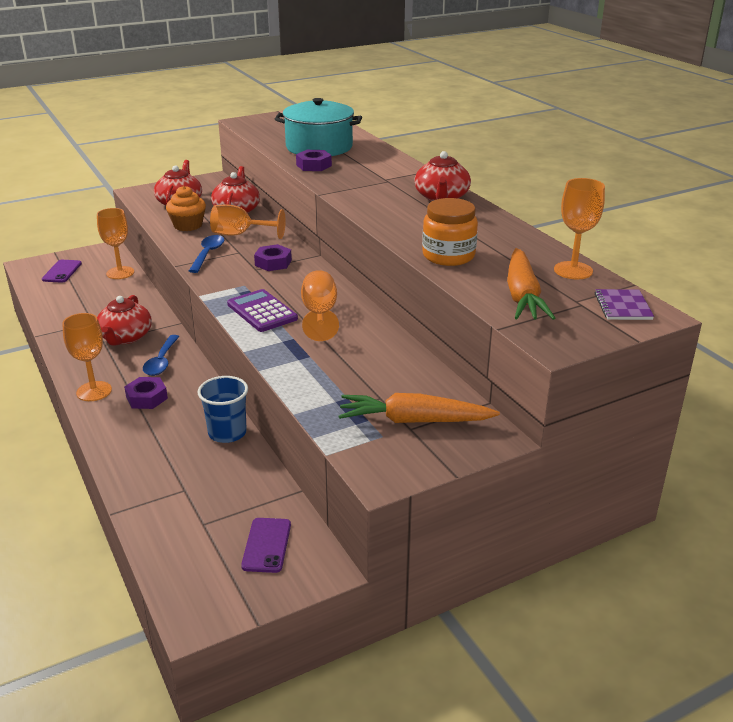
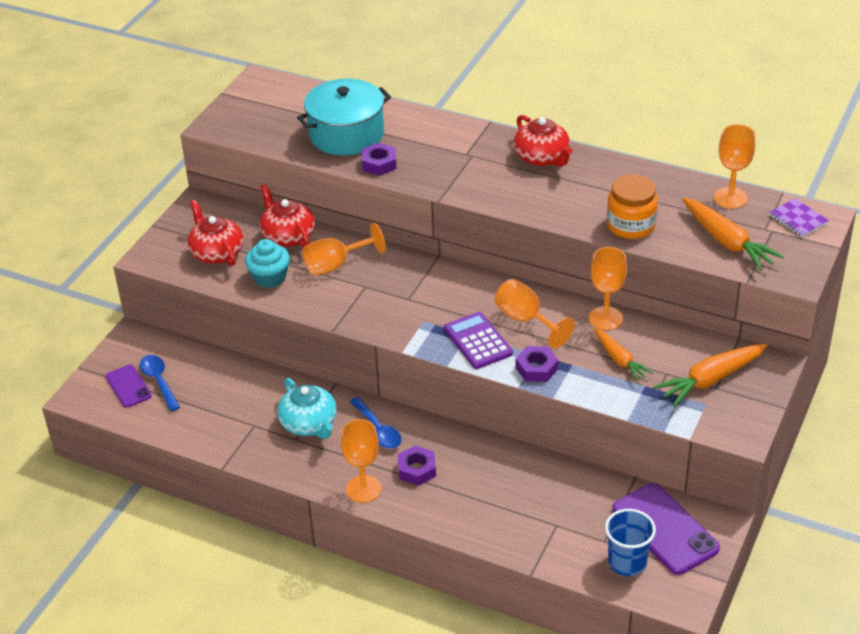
camera: 35 degrees left, 10 degrees up
orange goblet [97,208,134,279] -> orange goblet moved to [589,247,627,330]
red teapot [97,295,152,346] -> turquoise teapot [277,378,337,439]
orange cupcake [166,186,206,231] -> turquoise cupcake [245,239,290,288]
blue spoon [189,235,224,273] -> blue spoon moved to [140,355,180,411]
blue cup [198,376,248,443] -> blue cup moved to [605,509,656,576]
purple calculator [227,289,298,332] -> purple calculator turned 45 degrees clockwise [444,312,513,369]
purple phone [241,518,291,573] -> purple phone [612,483,720,575], size x1.77
purple nut [254,244,292,271] -> purple nut moved to [516,346,558,382]
none -> orange carrot [594,328,653,382]

